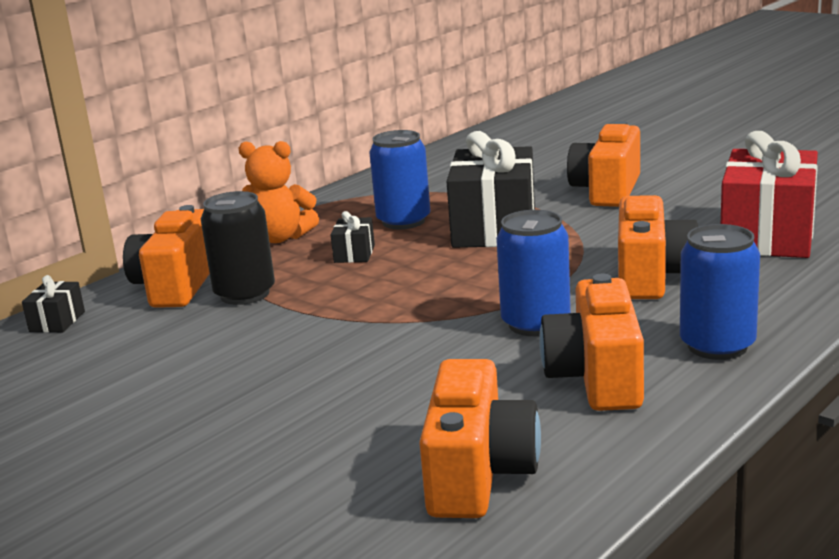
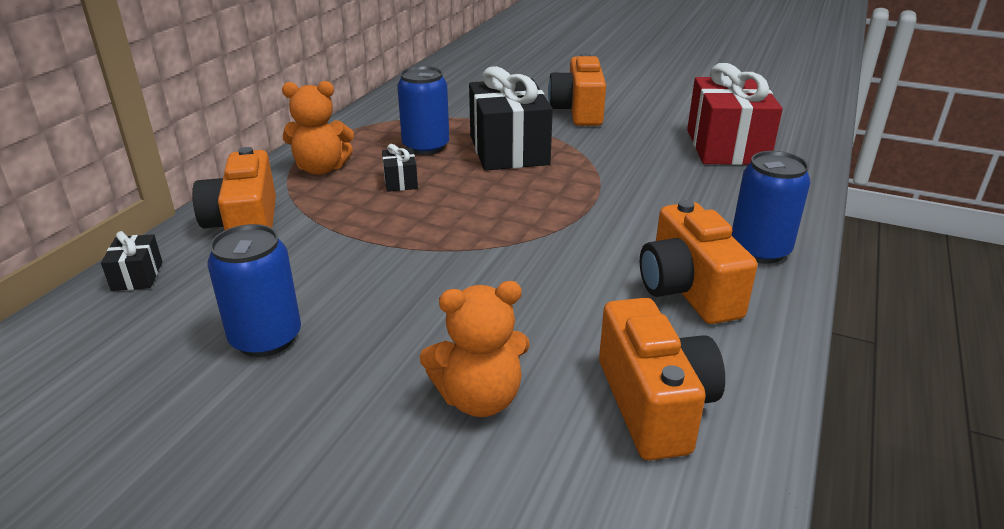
camera: 20 degrees left, 10 degrees up
black can [201,191,275,305] -> none
blue can [496,210,571,336] -> blue can moved to [207,224,301,357]
orange camera [618,195,698,299] -> none
none -> orange teddy bear [420,281,530,417]

